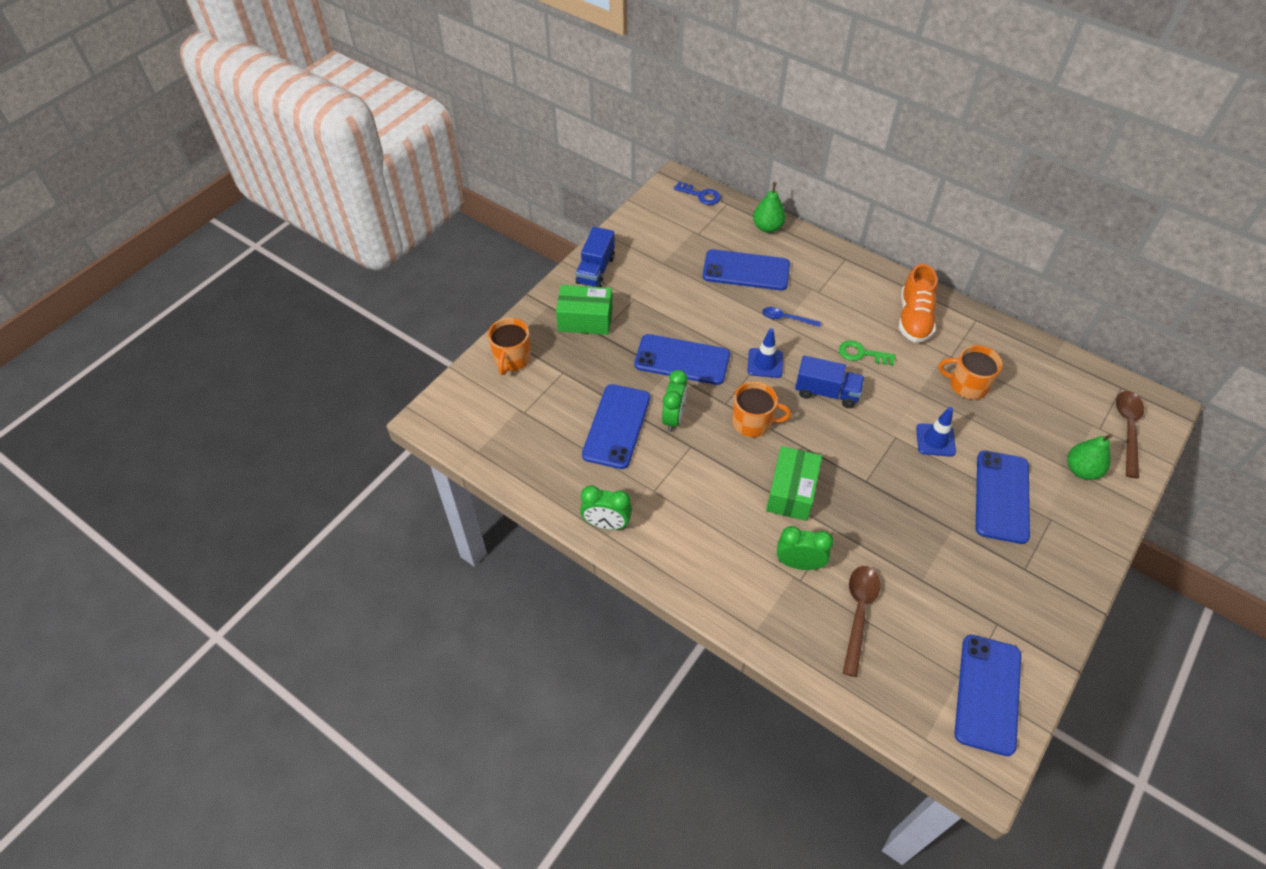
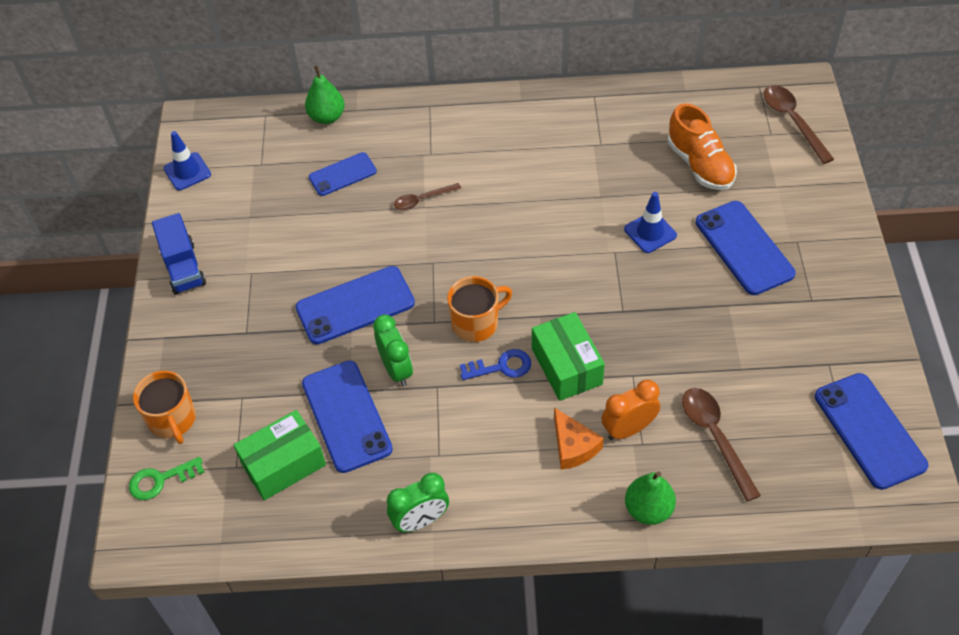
camera: 35 degrees left, 0 degrees up
green box [556,285,612,335] -> green box moved to [234,410,326,500]
blue key [674,182,721,205] -> blue key moved to [460,349,531,380]
blue phone [703,249,790,290] -> blue phone [309,152,377,196], size x0.62
blue traffic cone [747,328,783,378] -> blue traffic cone moved to [164,131,211,190]
blue spoon [762,307,821,327] -> brown spoon [394,183,461,210]
green clock [777,526,834,570] -> orange clock [601,380,660,440]
blue truck [795,356,865,408] -> none
green key [839,340,896,365] -> green key moved to [129,457,204,500]
orange shoe [899,264,937,343] -> orange shoe moved to [668,103,737,190]
orange mug [938,345,1002,400] -> none
green pear [1067,434,1113,480] -> green pear moved to [625,471,676,525]
none -> orange cheese [554,408,604,470]

